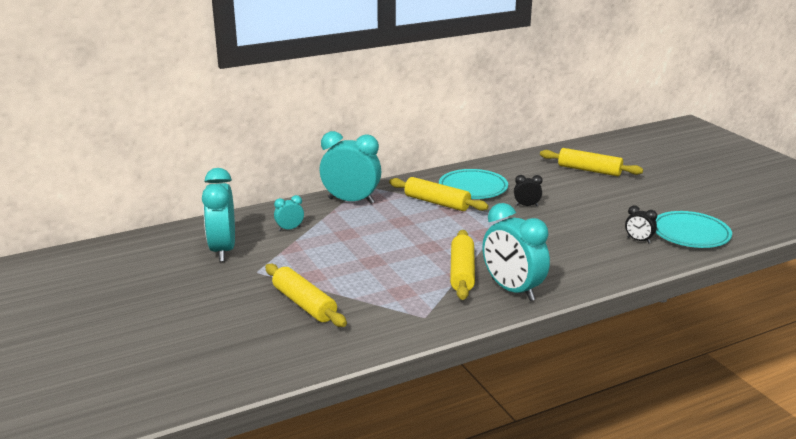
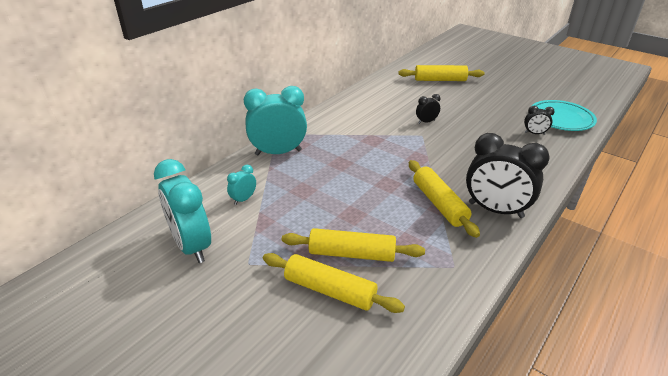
camera: 25 degrees left, 10 degrees up
yellow rolling pin [389,177,489,211] -> yellow rolling pin moved to [282,228,425,262]
turquoise plate [439,169,508,199] -> none
turquoise clock [482,203,550,301] -> black clock [466,133,550,218]

